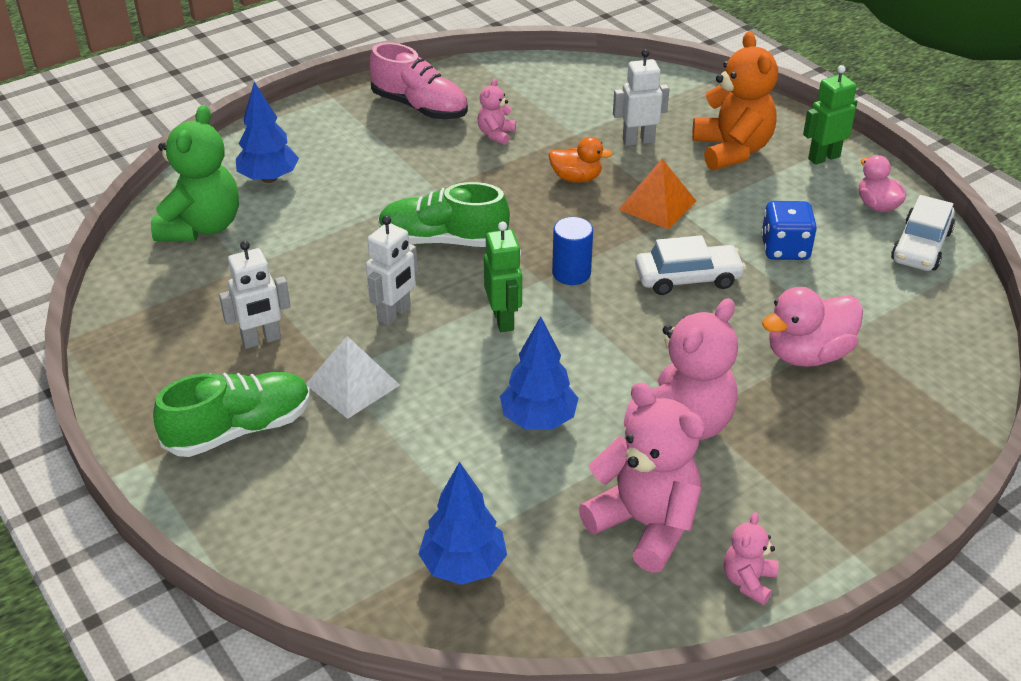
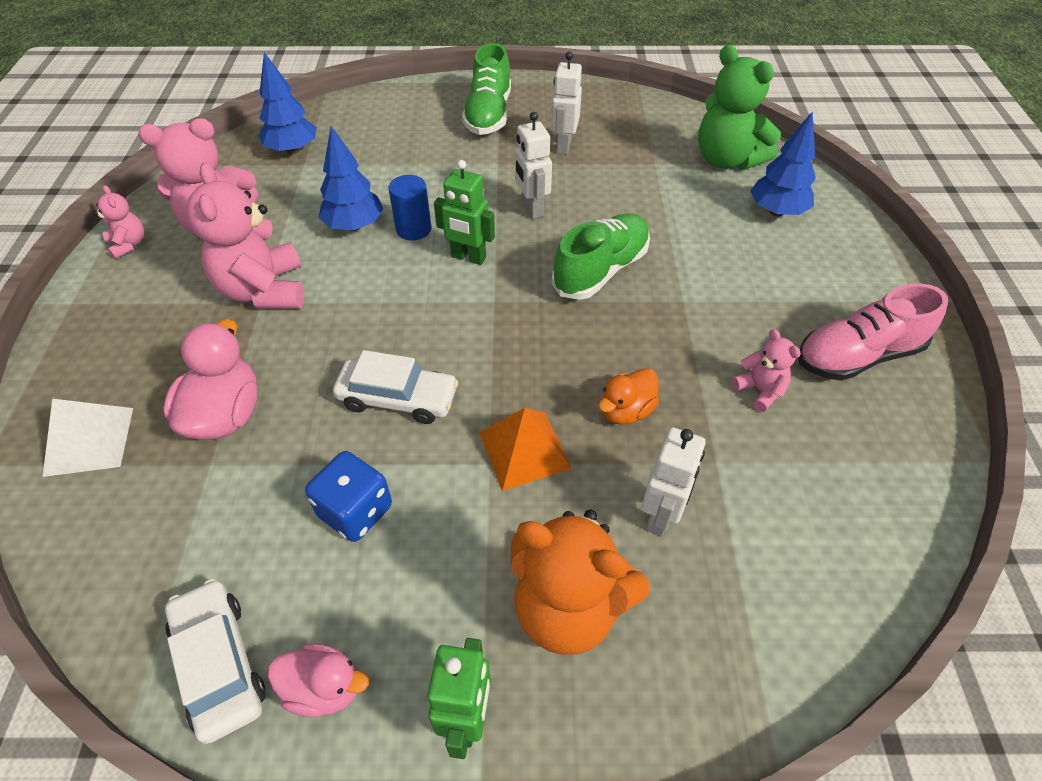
camera: 125 degrees right, 10 degrees up
white pyramid [306,336,400,419] -> white pyramid moved to [43,399,133,477]
blue cylinder [552,217,593,285] -> blue cylinder moved to [389,175,431,240]
white car [635,235,746,295] -> white car turned 105 degrees counterclockwise [333,350,459,424]

